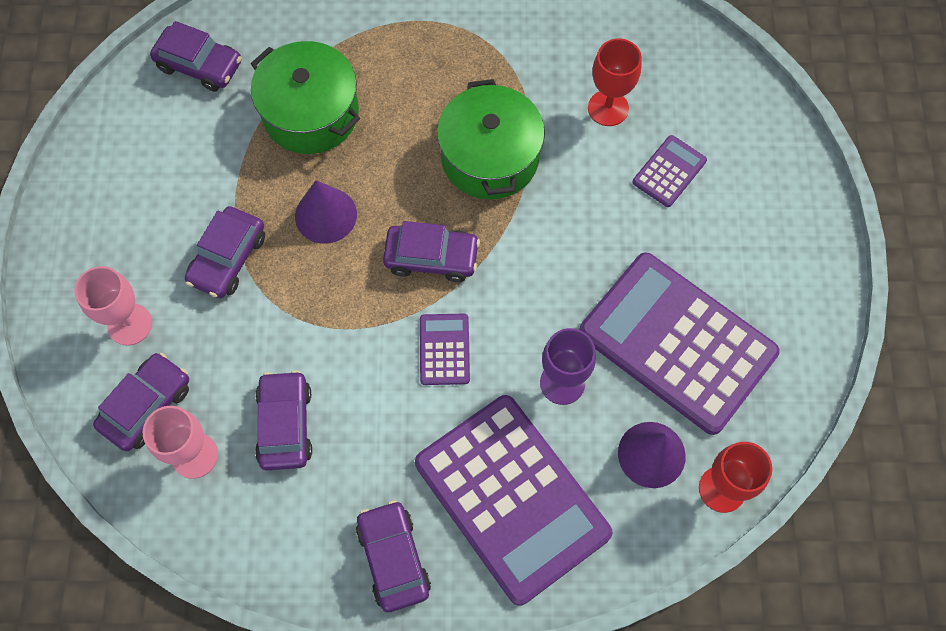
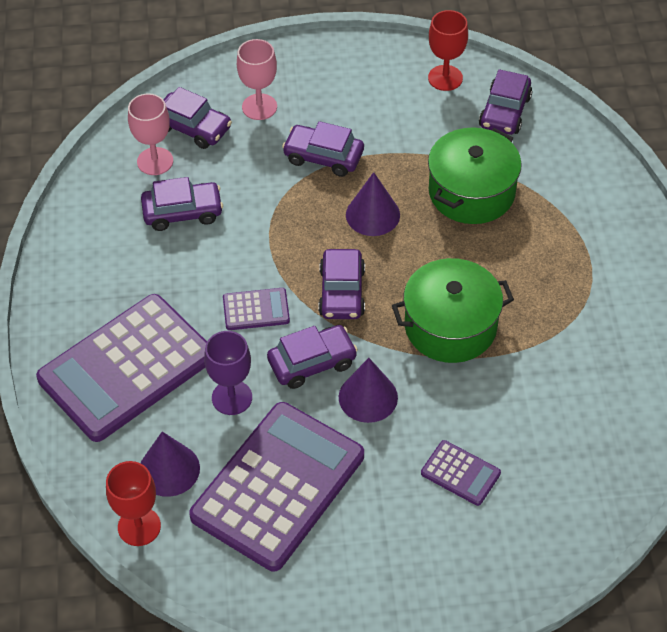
camera: 85 degrees right, 15 degrees down
purple car [356,500,431,612] -> purple car moved to [267,325,358,389]
red goblet [588,38,642,126] -> red goblet moved to [428,10,468,91]
none -> purple cone [339,358,398,423]

